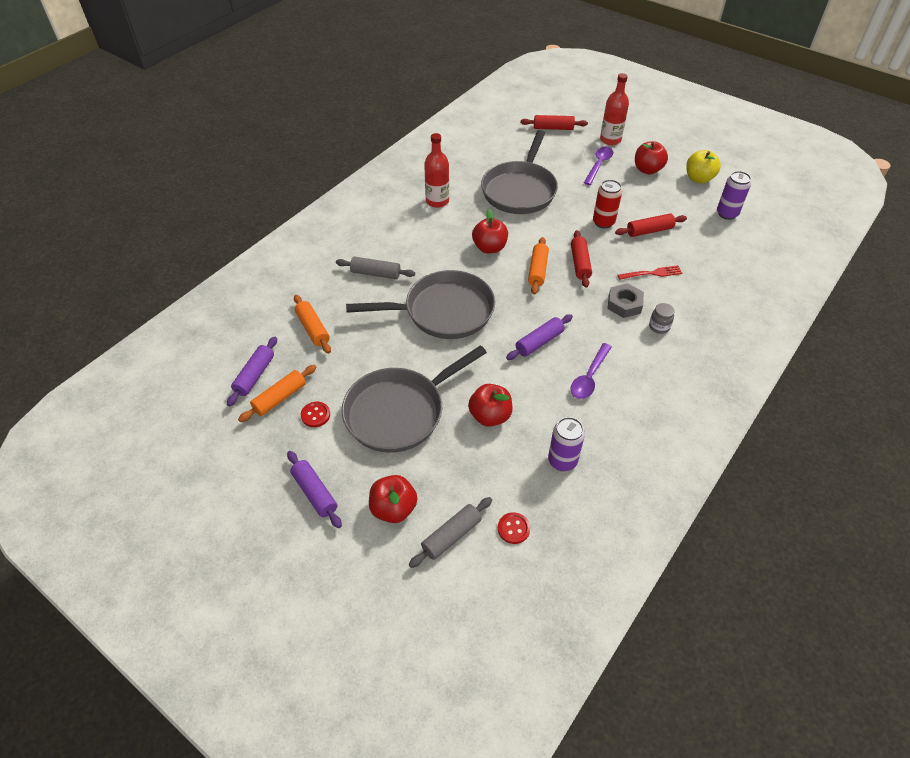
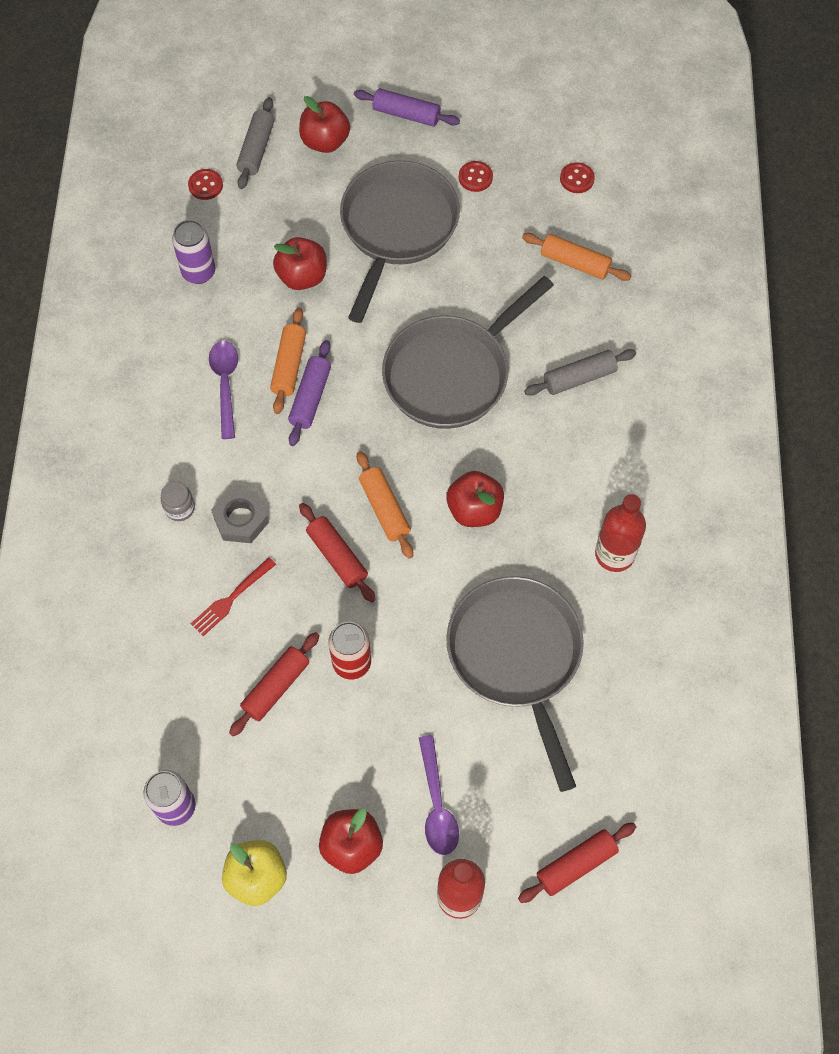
camera: 145 degrees right, 15 degrees up
purple rolling pin [227,337,277,406] -> red button [560,162,595,193]
orange rolling pin [238,365,316,422] -> orange rolling pin moved to [270,308,306,414]

